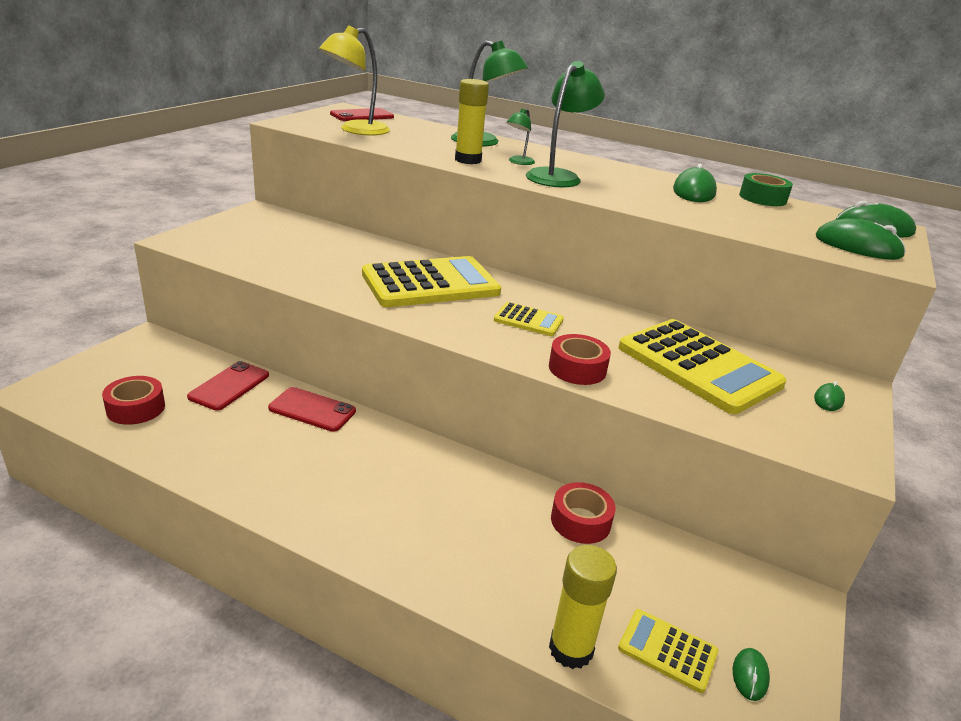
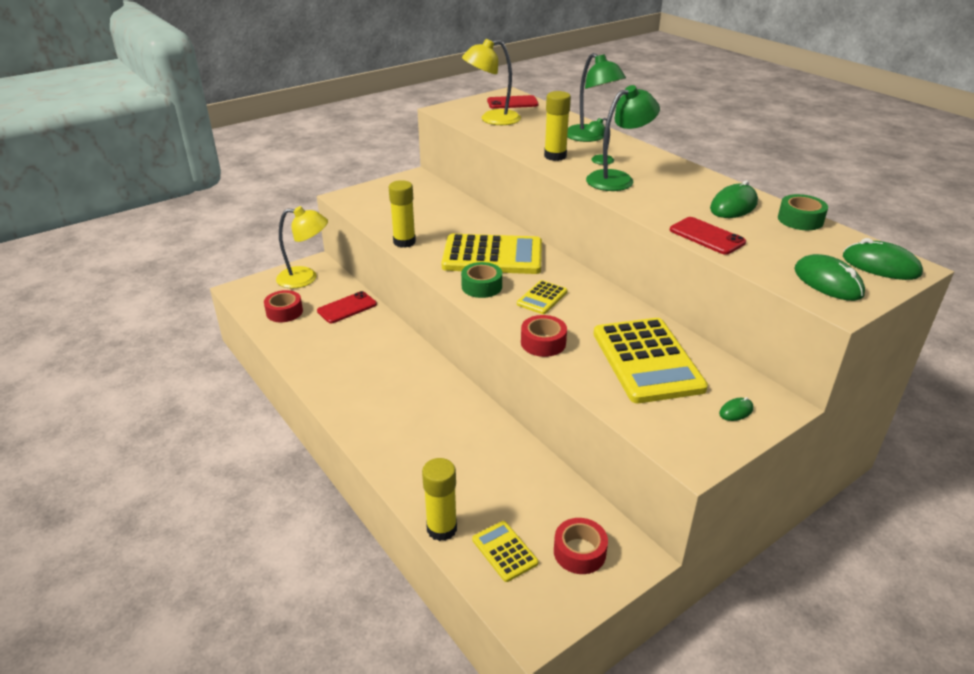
camera: 30 degrees right, 5 degrees up
red phone [268,387,356,432] -> red phone moved to [670,217,746,255]
yellow calculator [494,302,564,336] -> yellow calculator turned 75 degrees clockwise [517,280,567,314]
red tape [551,482,616,544] -> red tape moved to [554,518,608,574]
green mouse [733,648,770,701] -> none
none -> yellow lamp [276,206,328,289]
none -> yellow glue stick [389,180,416,248]
none -> green tape [461,262,502,298]

